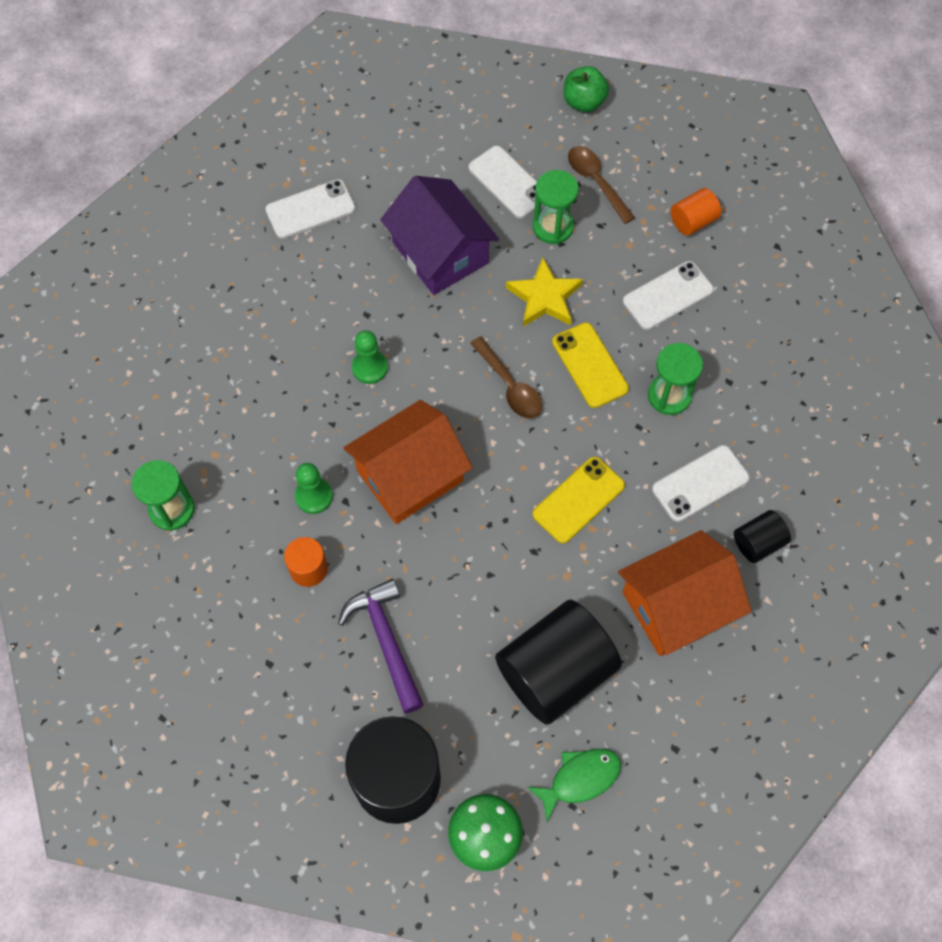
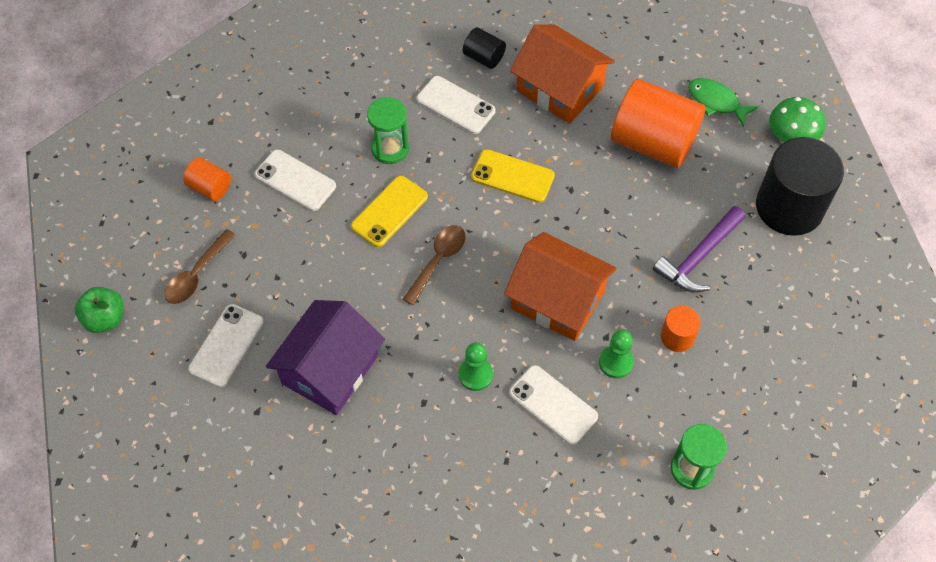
camera: 115 degrees left, 5 degrees down
white phone [266,179,356,239] -> white phone moved to [509,365,598,445]
black cylinder [495,600,622,725] -> orange cylinder [611,79,706,168]
yellow star [506,257,583,327] -> none
green hourglass [533,170,579,244] -> none

